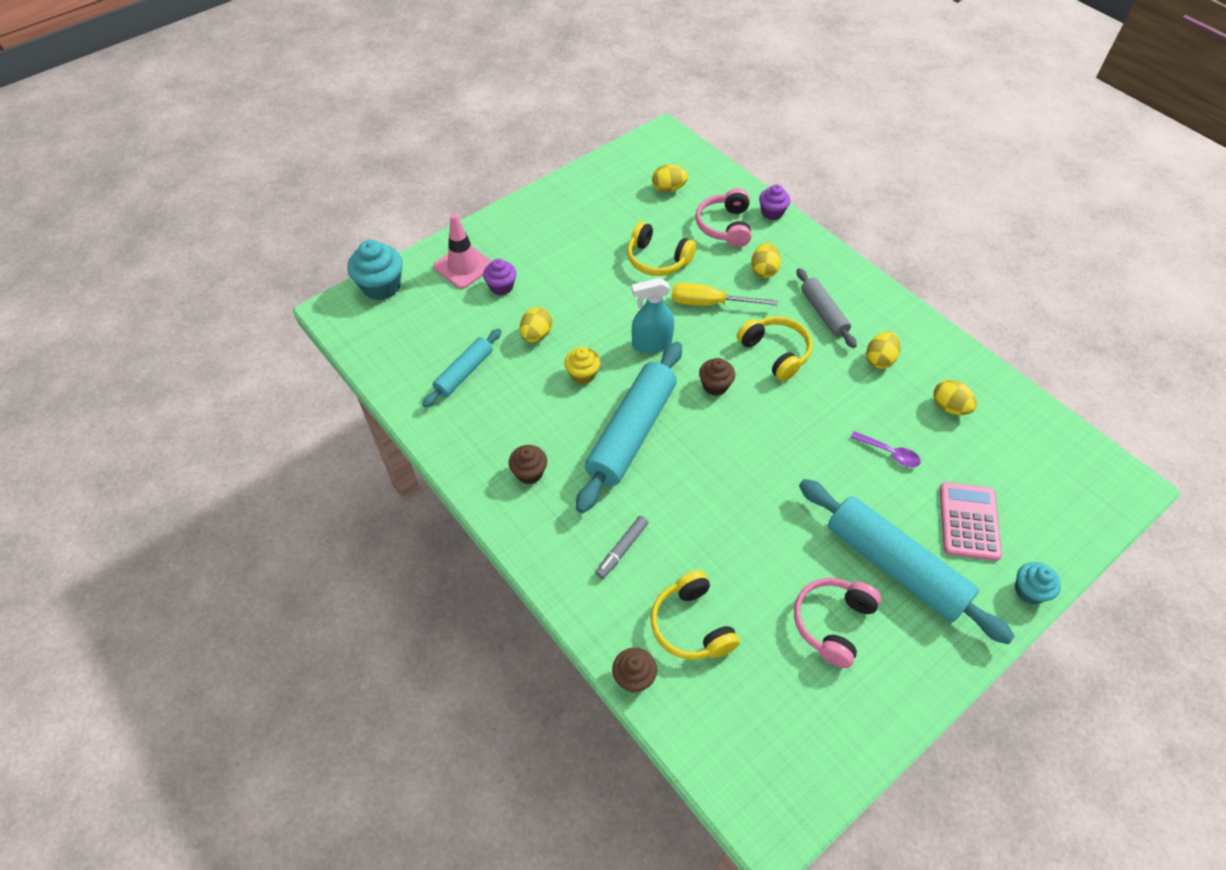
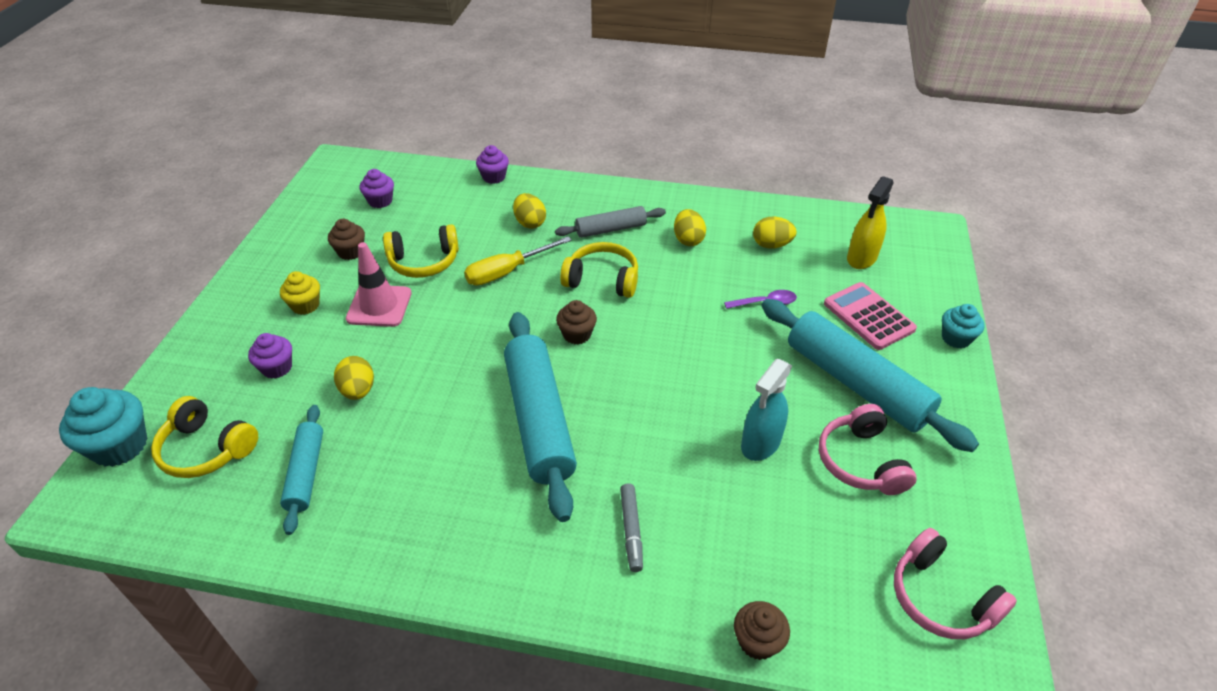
camera: 40 degrees left, 10 degrees down
pink traffic cone [433,214,492,289] -> pink traffic cone moved to [346,242,412,327]
brown cupcake [509,445,547,484] -> brown cupcake moved to [328,219,365,260]
yellow cupcake [564,347,600,384] -> yellow cupcake moved to [280,271,320,315]
turquoise spray bottle [631,278,674,353] -> turquoise spray bottle moved to [741,359,792,461]
yellow headphones [651,570,739,660] -> yellow headphones moved to [151,396,258,478]
yellow egg [652,164,688,193] -> purple cupcake [360,169,394,208]
pink headphones [695,188,752,247] -> pink headphones moved to [894,528,1017,639]
grey rolling pin [796,268,857,348] -> grey rolling pin turned 45 degrees counterclockwise [555,206,666,238]
turquoise rolling pin [799,479,1015,644] -> turquoise rolling pin turned 45 degrees clockwise [761,299,979,452]
none -> yellow spray bottle [847,176,894,269]

